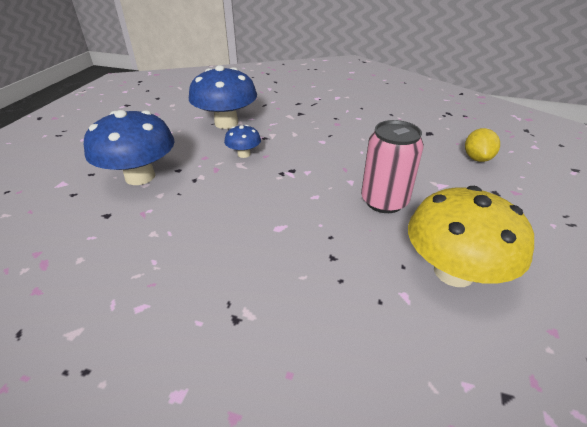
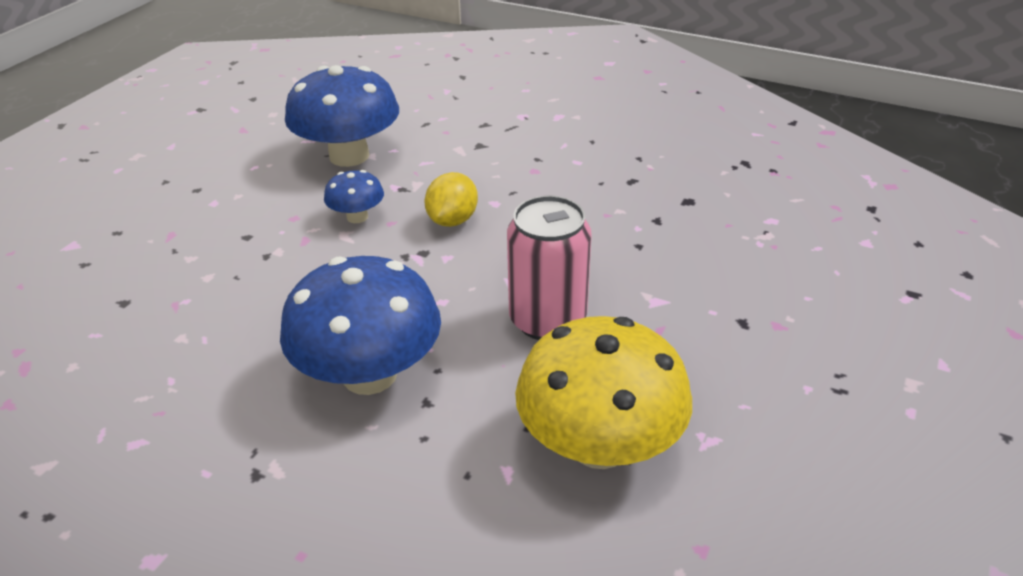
camera: 10 degrees right, 0 degrees up
blue mushroom [84,110,175,185] -> blue mushroom moved to [280,256,441,395]
yellow lemon [465,128,500,162] -> yellow lemon moved to [425,172,478,227]

